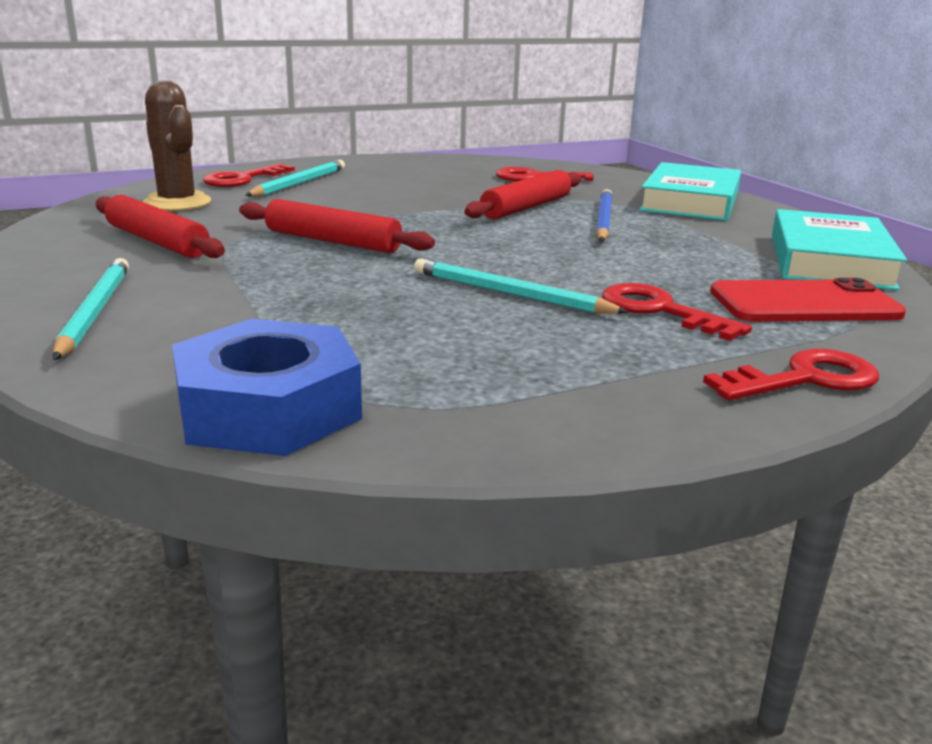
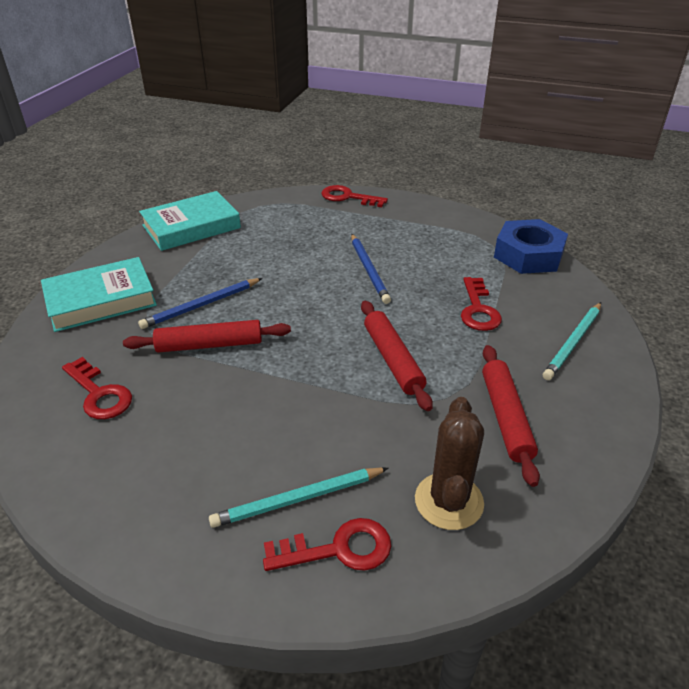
camera: 135 degrees left, 15 degrees up
turquoise pencil [414,259,628,314] -> blue pencil [351,234,391,304]
red key [602,283,752,341] -> red key moved to [461,277,502,331]
red phone [710,278,906,322] -> none

